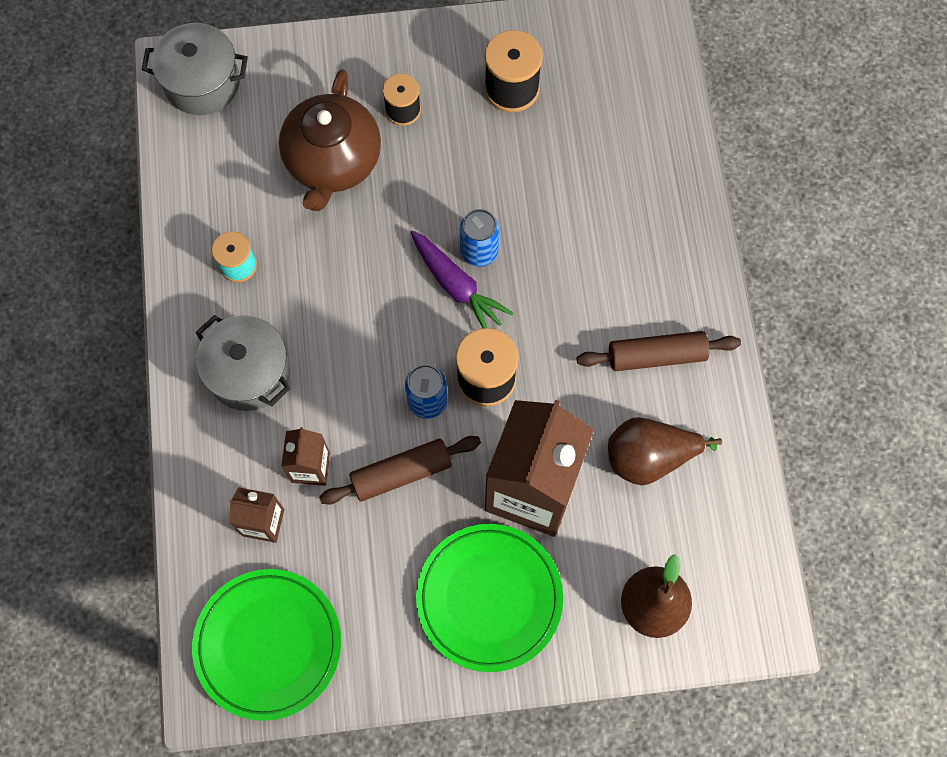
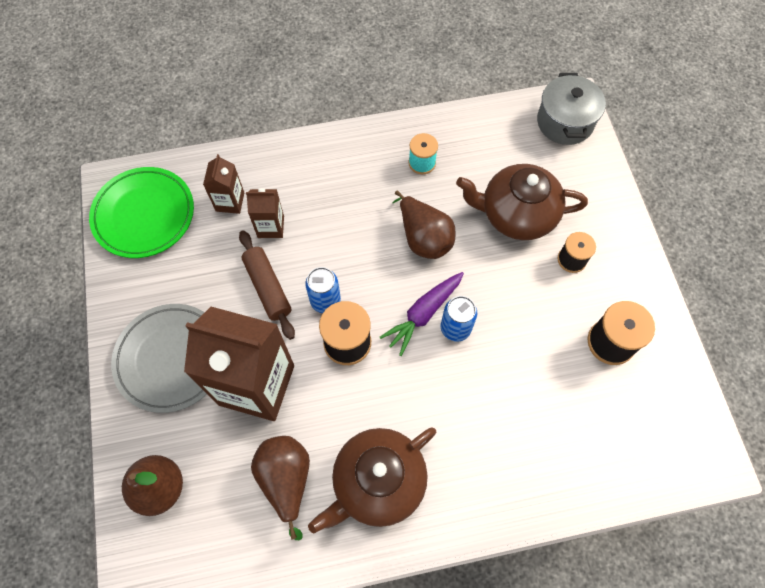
camera: 85 degrees right, 5 degrees down
grey pot [196,315,290,411] -> none
green plate [416,524,563,672] -> grey plate [111,304,207,413]
brown rolling pin [577,331,741,371] -> brown teapot [308,427,436,534]
none -> brown pear [392,190,456,259]

